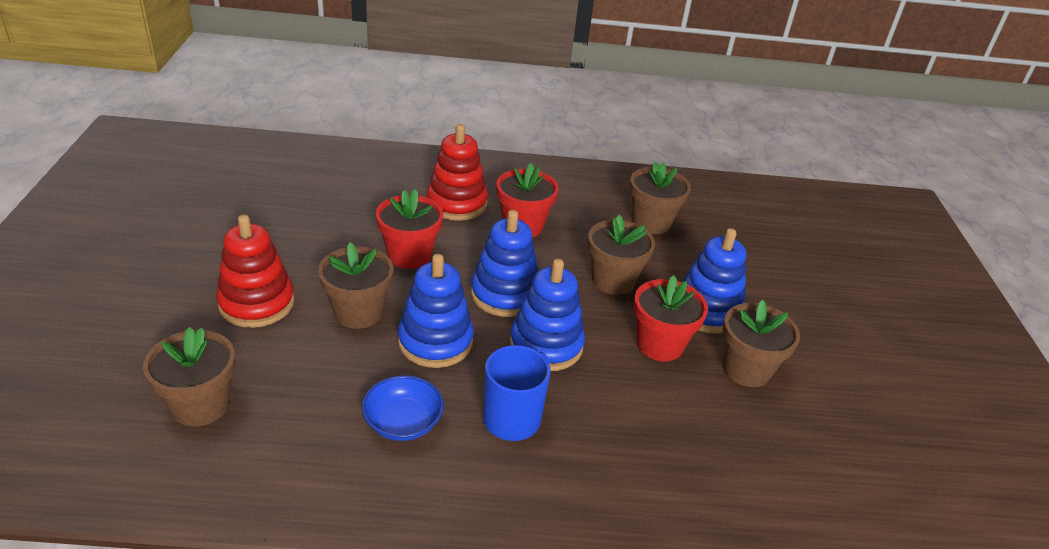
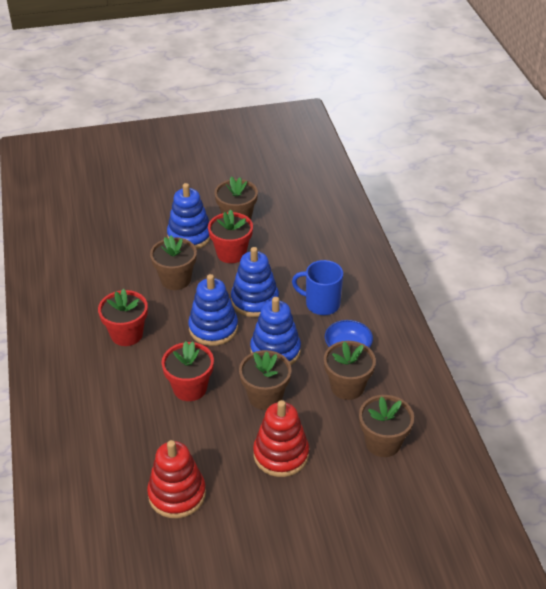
camera: 100 degrees left, 5 degrees up
red stacking toy [427,124,488,221] -> red stacking toy moved to [147,440,206,519]
brown flower pot [630,162,691,234] -> brown flower pot moved to [324,341,376,400]

